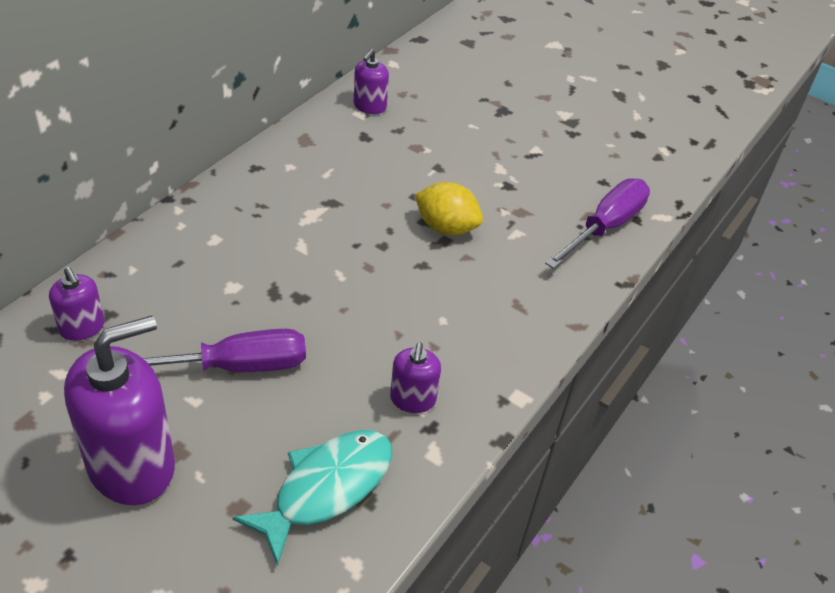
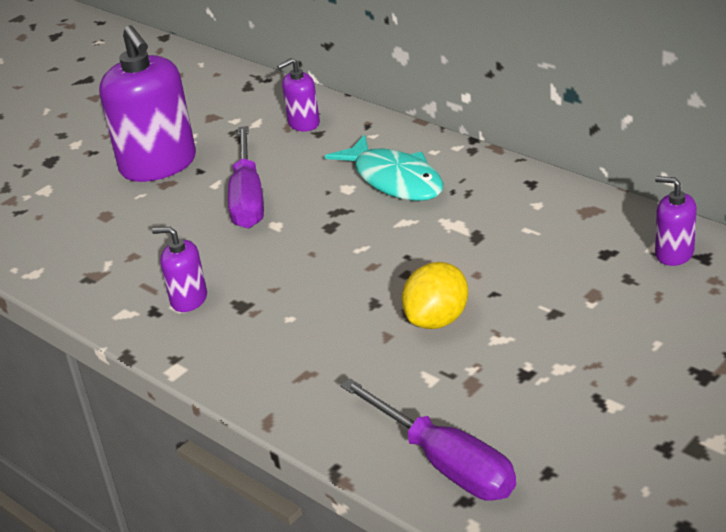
camera: 105 degrees right, 10 degrees down
turquoise fish [232,430,392,566] -> turquoise fish moved to [325,134,444,201]

